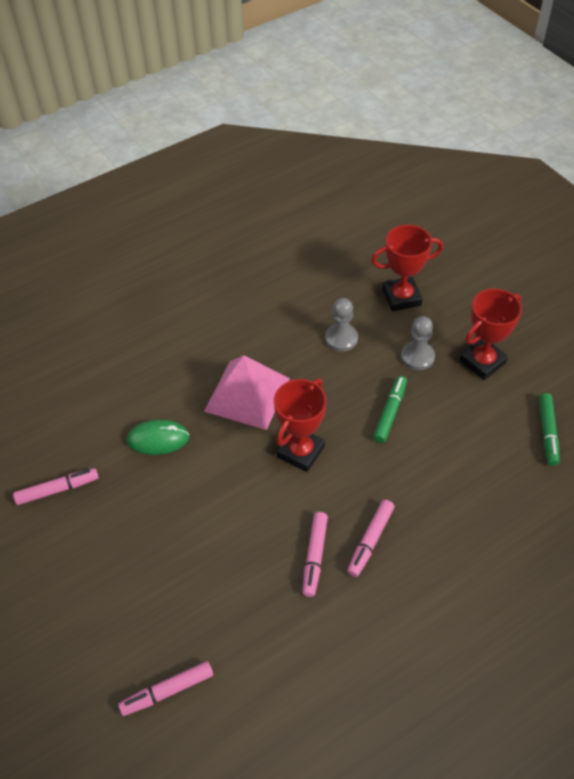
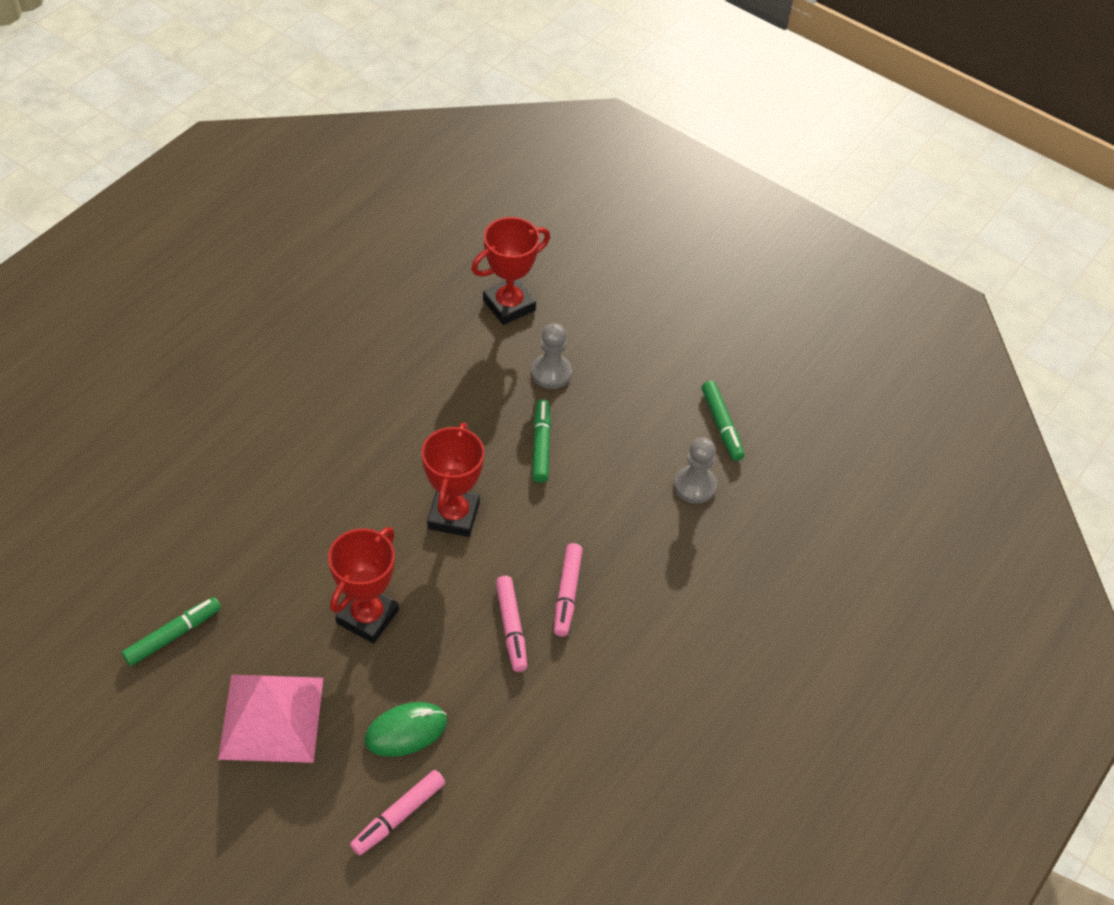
camera: 25 degrees left, 0 degrees up
pink marker [13,468,98,505] -> green marker [122,597,221,666]
green mouse [127,420,189,455] -> green mouse moved to [365,702,447,757]
pink pyramid [204,355,290,430] -> pink pyramid moved to [218,675,323,763]
grey pawn [325,298,358,352] -> grey pawn moved to [674,437,717,504]
red trophy [460,289,522,380] -> red trophy moved to [328,527,399,644]

